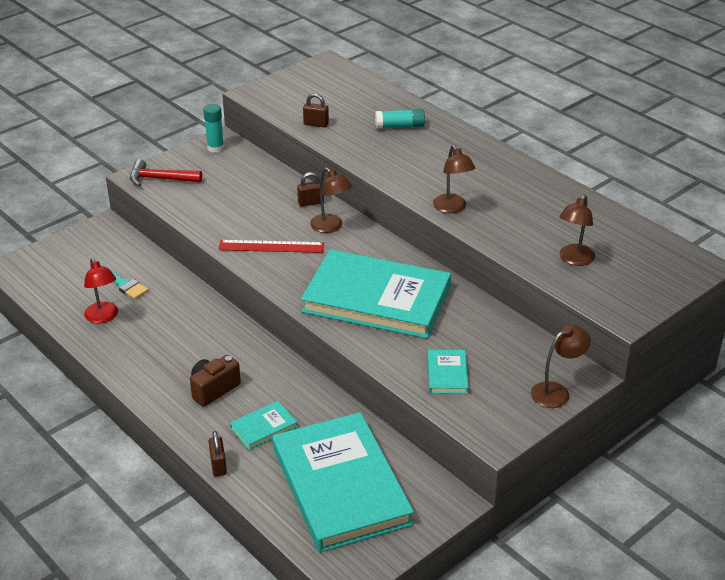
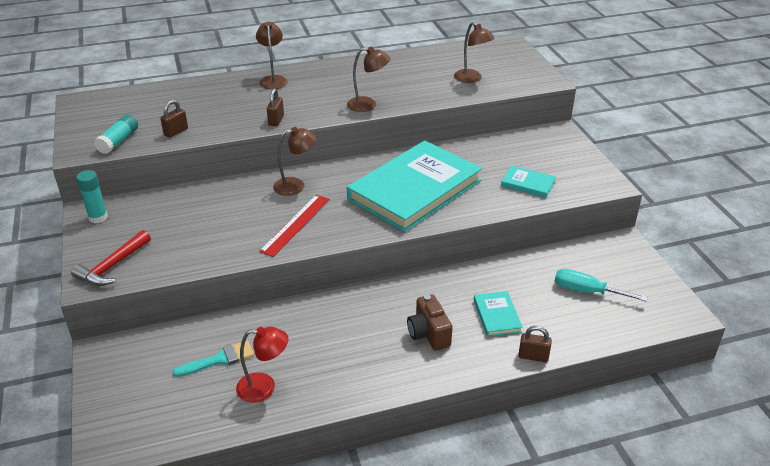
camera: 65 degrees left, 0 degrees up
turquoise book [272,412,414,552] -> turquoise screwdriver [555,269,648,302]
brown padlock [297,172,324,207] -> brown padlock moved to [267,88,284,126]
turquoise glue stick [375,109,425,129] -> turquoise glue stick moved to [94,114,138,154]
brown lamp [531,325,591,408] -> brown lamp moved to [256,22,288,89]

